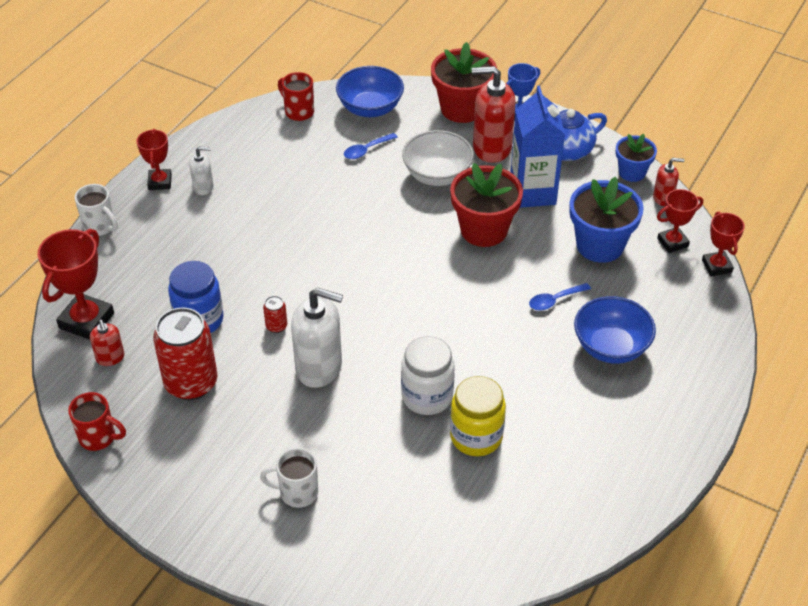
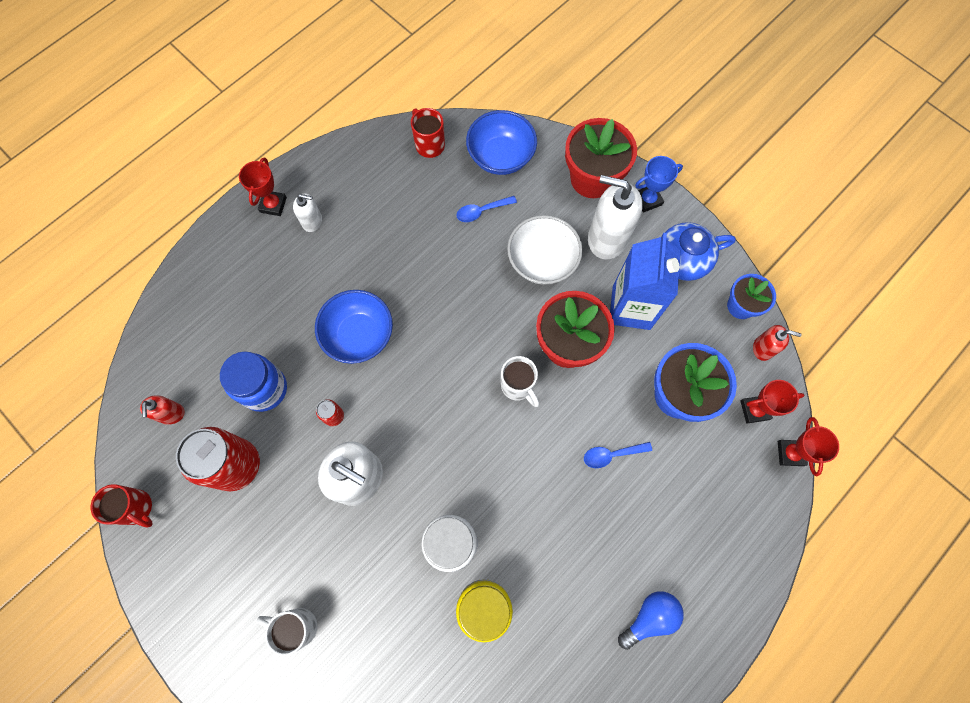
camera: 15 degrees right, 25 degrees up
red trophy [38,229,114,340] -> none
white mug [75,184,118,236] -> white mug moved to [501,356,539,407]
red soap dispenser [472,66,516,163] -> white soap dispenser [588,175,643,260]
blue bowl [574,296,656,364] -> blue bowl moved to [315,290,393,364]
none -> blue light bulb [618,591,684,650]

